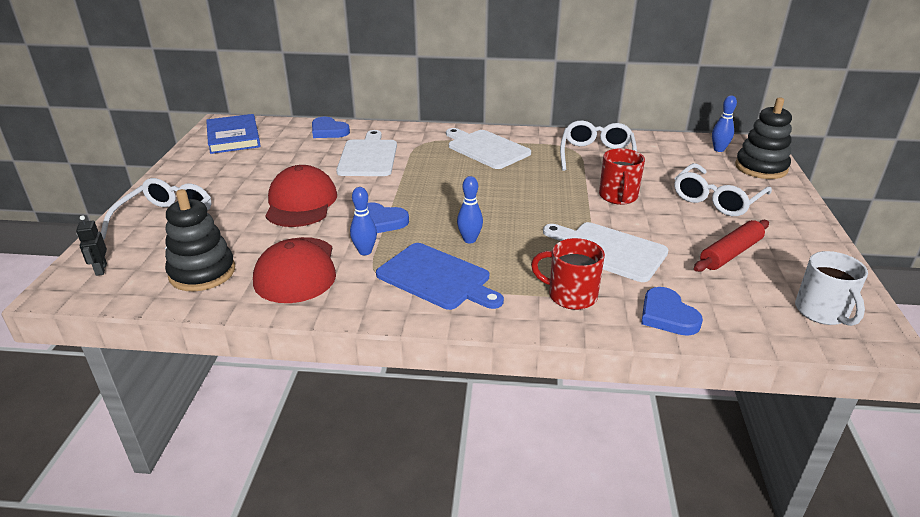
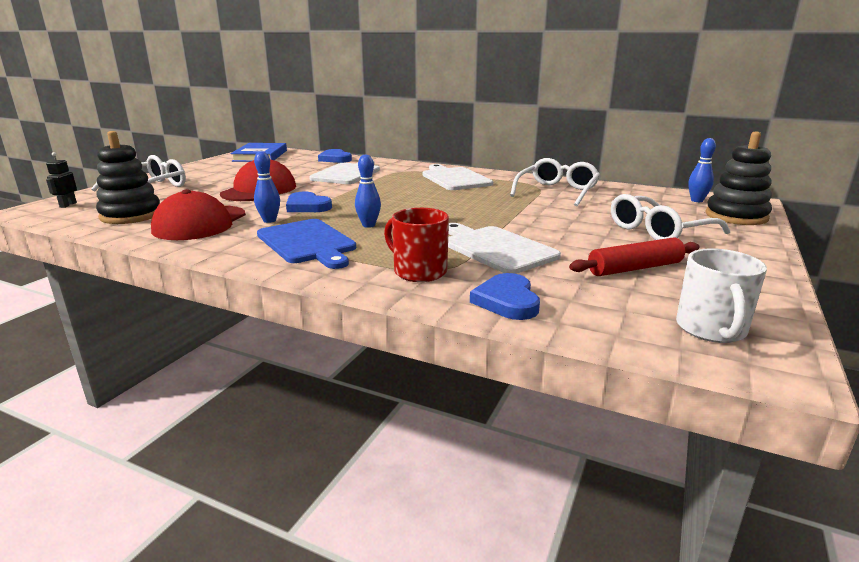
camera: 20 degrees right, 10 degrees down
red mug [599,148,645,205] -> none

